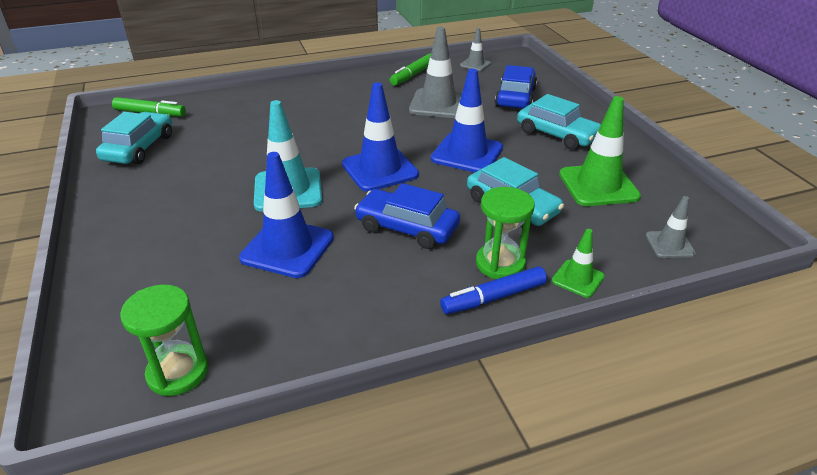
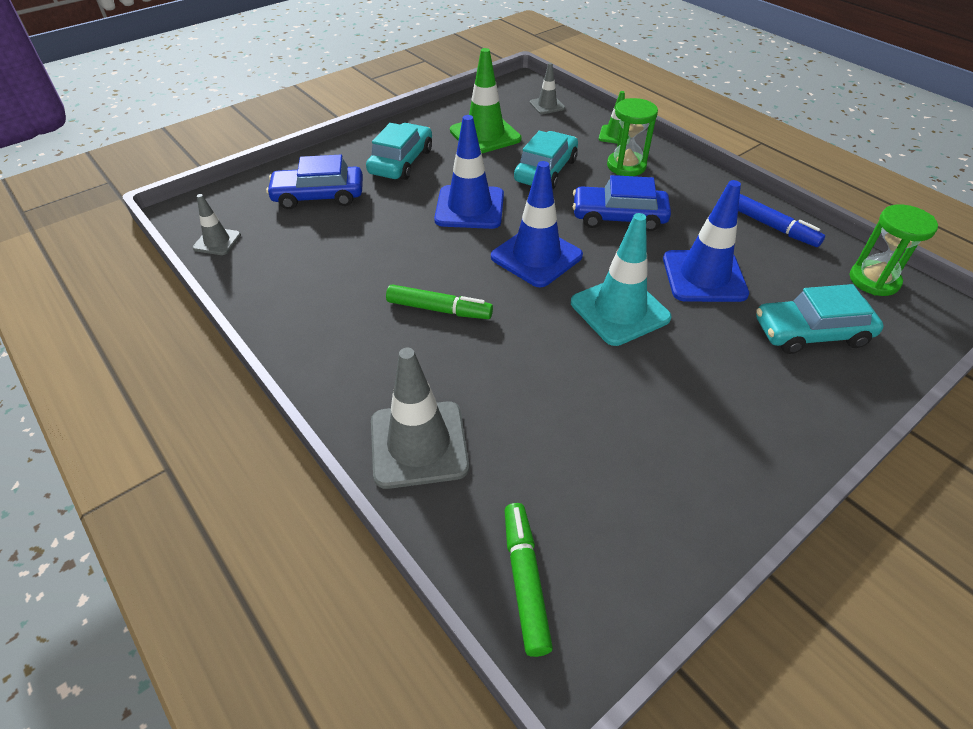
camera: 110 degrees left, 10 degrees up
turquoise car [96,112,172,164] -> turquoise car moved to [756,284,884,354]
blue car [354,183,460,249] -> blue car turned 90 degrees clockwise [573,175,671,231]
green marker [390,54,431,86] -> green marker moved to [386,284,493,319]
grey traffic cone [409,27,462,118] -> grey traffic cone moved to [371,348,469,489]
blue marker [440,266,547,314] -> blue marker moved to [738,194,825,247]

